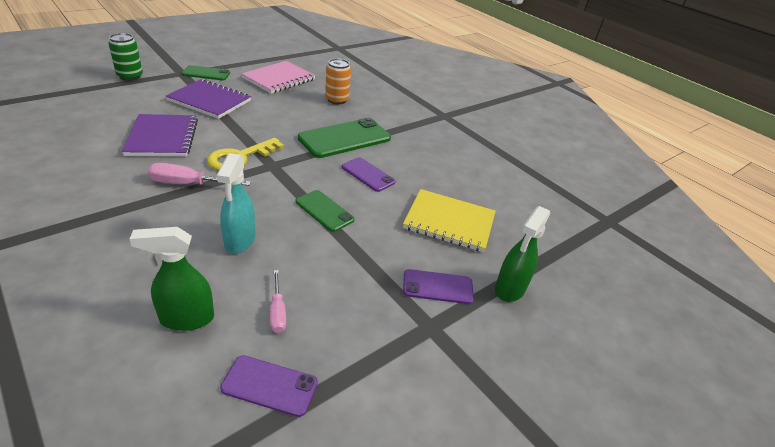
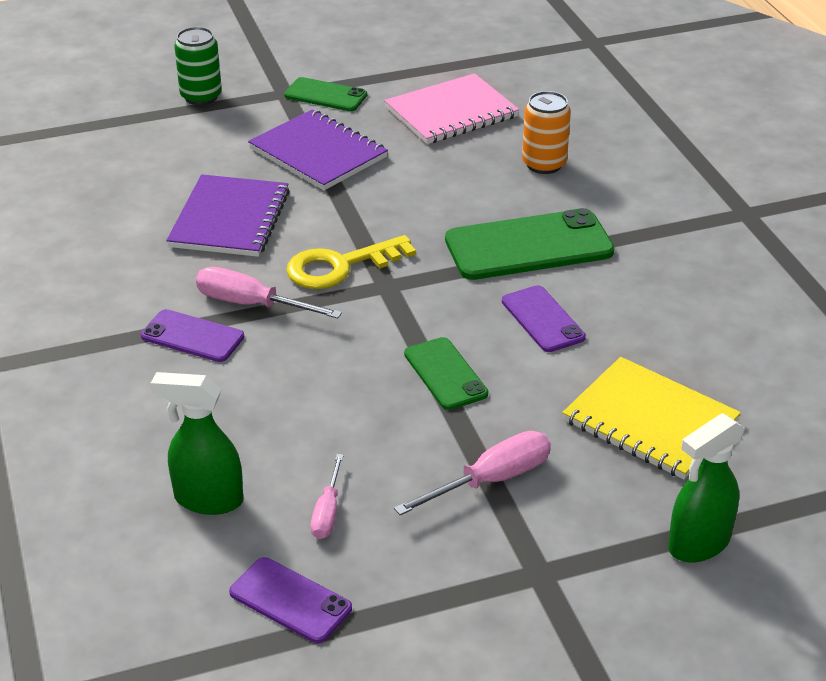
camera: 25 degrees right, 0 degrees up
turquoise spray bottle [216,153,255,254] -> none
purple phone [403,269,474,304] -> purple phone moved to [141,309,244,362]
none -> pink screwdriver [394,431,551,515]

